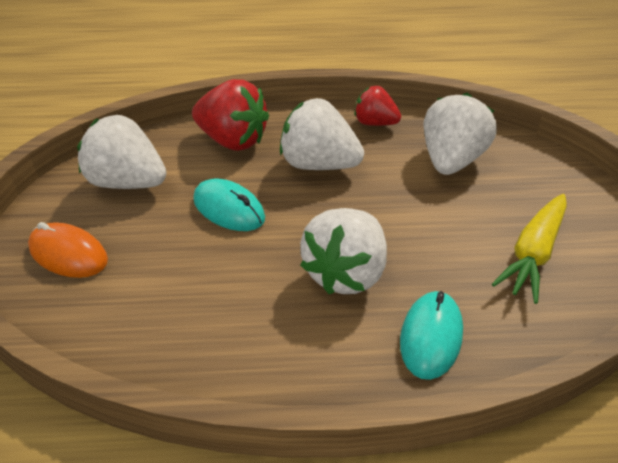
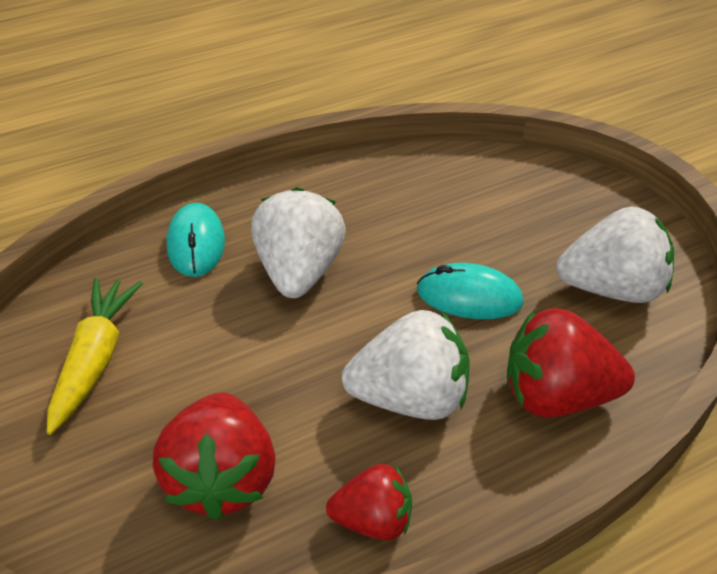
camera: 155 degrees right, 0 degrees up
orange mouse [28,222,108,278] -> none
white strawberry [423,93,496,175] -> red strawberry [152,392,276,520]

